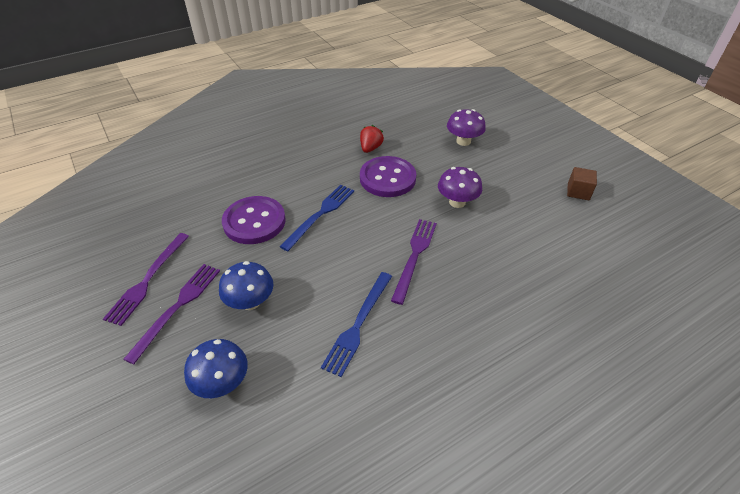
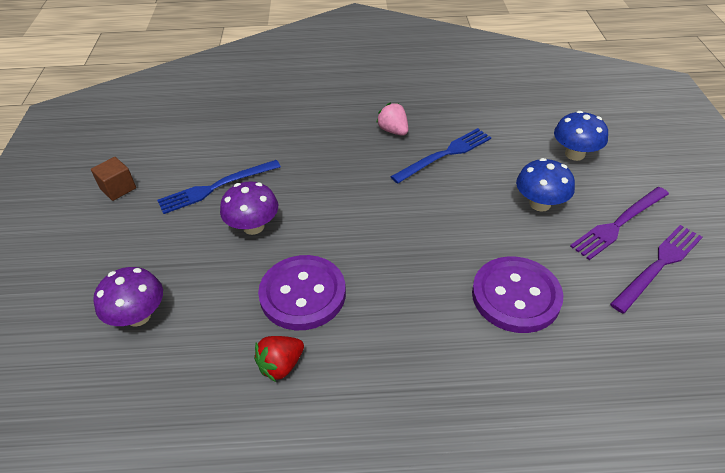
camera: 150 degrees left, 0 degrees up
blue fork [280,184,354,251] -> blue fork moved to [157,160,281,214]
purple fork [391,219,437,305] -> none
none -> pink strawberry [376,103,408,135]

